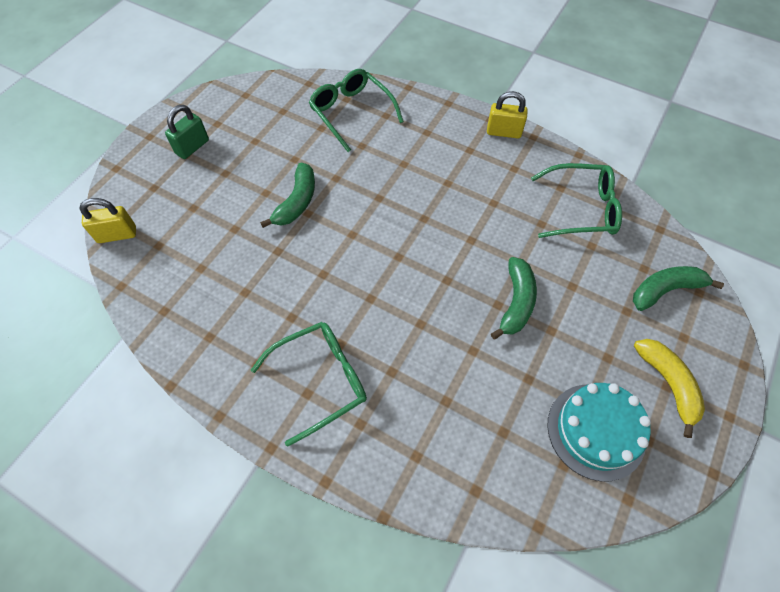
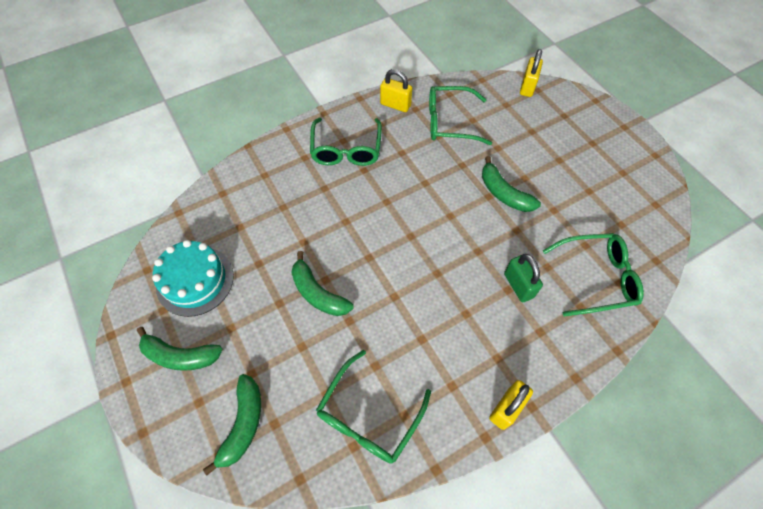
camera: 120 degrees right, 0 degrees up
green padlock [165,105,209,159] -> green padlock moved to [504,254,543,302]
yellow banana [634,339,705,438] -> green banana [137,327,223,371]
none -> yellow padlock [380,69,412,112]
none -> green glasses [429,86,492,145]

